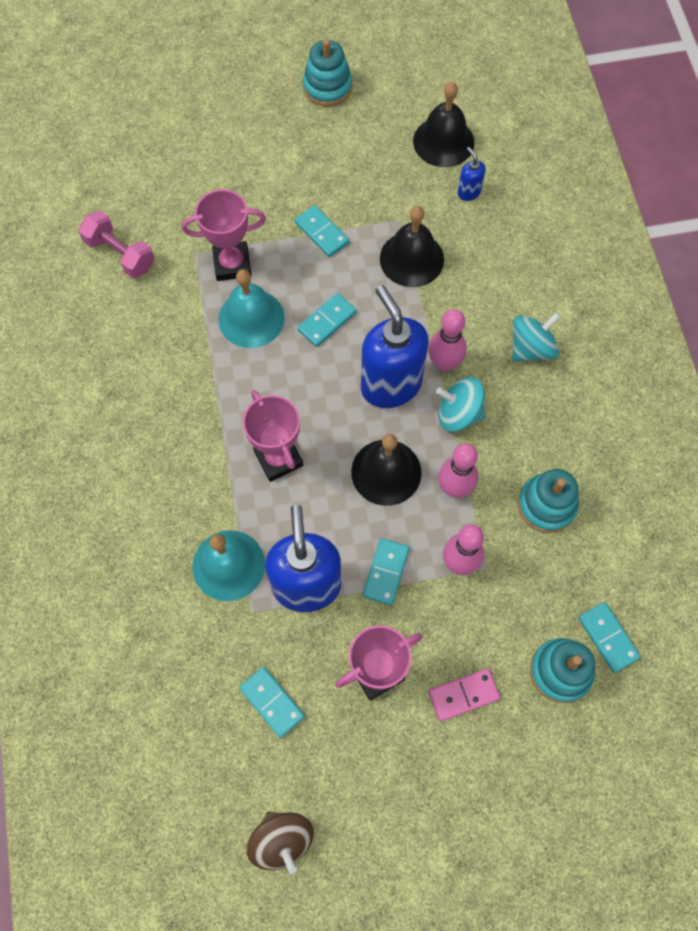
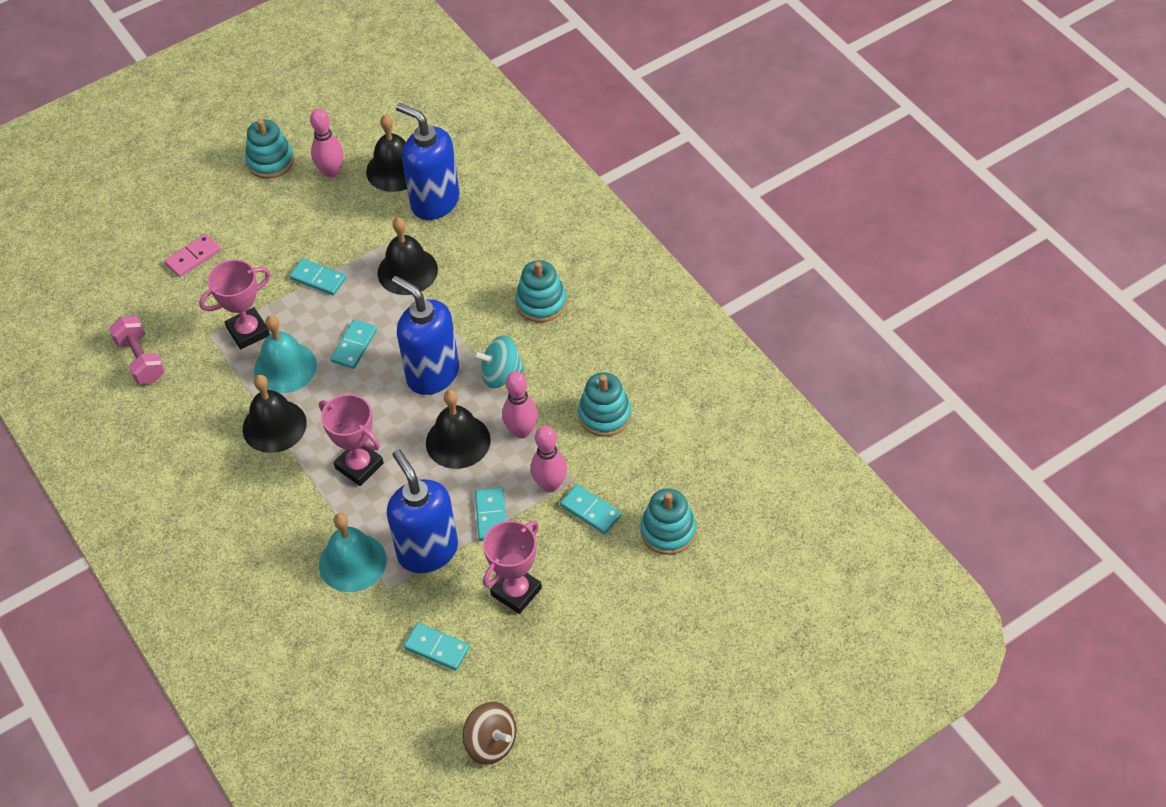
camera: 20 degrees left, 15 degrees down
pink dumbbell [78,211,155,278] -> pink dumbbell turned 45 degrees clockwise [109,316,165,384]
pink domino [428,668,501,721] -> pink domino moved to [165,234,221,277]
pink bowling pin [429,309,467,372] -> pink bowling pin moved to [310,109,343,178]
blue soap dispenser [458,147,485,201] -> blue soap dispenser [396,103,459,220], size x2.36
turquoise spinning top [512,312,561,362] -> turquoise stacking toy [516,260,567,322]
turquoise domino [578,602,641,673] -> turquoise domino moved to [560,484,621,534]
none -> black bell [243,375,307,453]

